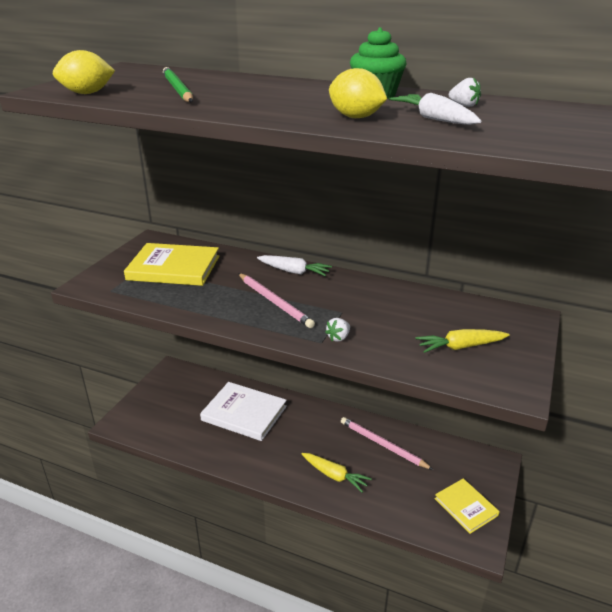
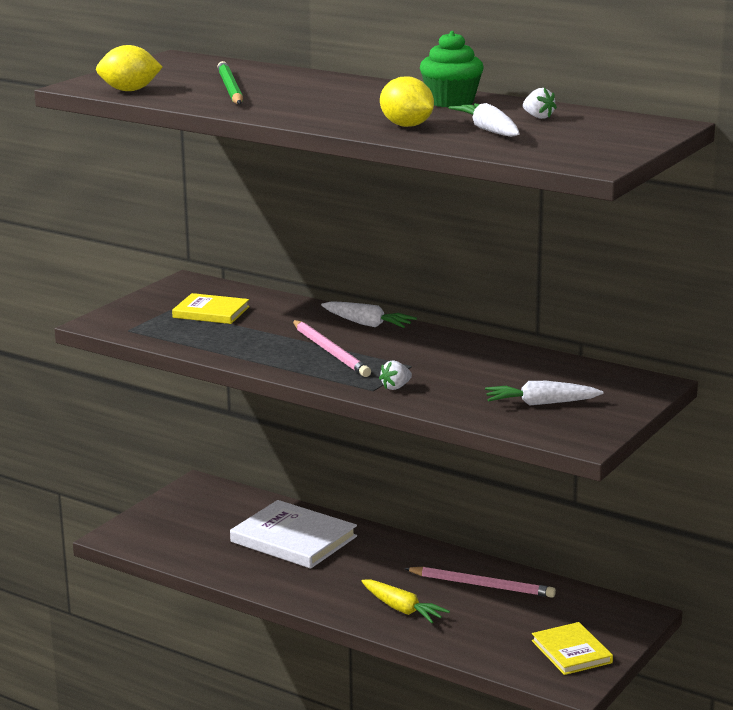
camera: 10 degrees right, 10 degrees down
yellow book [124,243,219,286] -> yellow book [172,293,250,324], size x0.61
pink pencil [341,417,433,470] -> pink pencil turned 150 degrees clockwise [404,567,556,597]
yellow carrot [416,329,510,353] -> white carrot [485,381,603,406]

